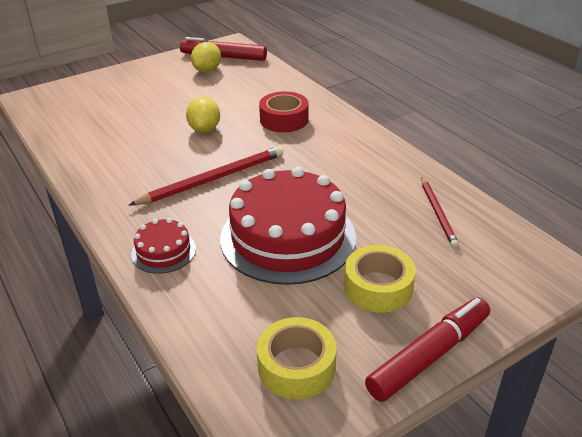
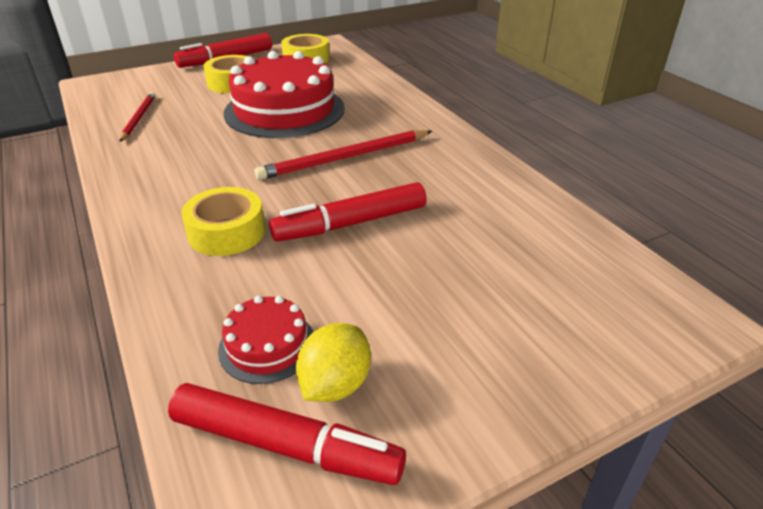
camera: 175 degrees left, 0 degrees up
red cake [131,218,196,274] -> red cake moved to [218,296,314,384]
yellow lemon [186,97,220,133] -> red marker [269,182,427,242]
red tape [259,91,309,132] -> yellow tape [181,187,265,256]

